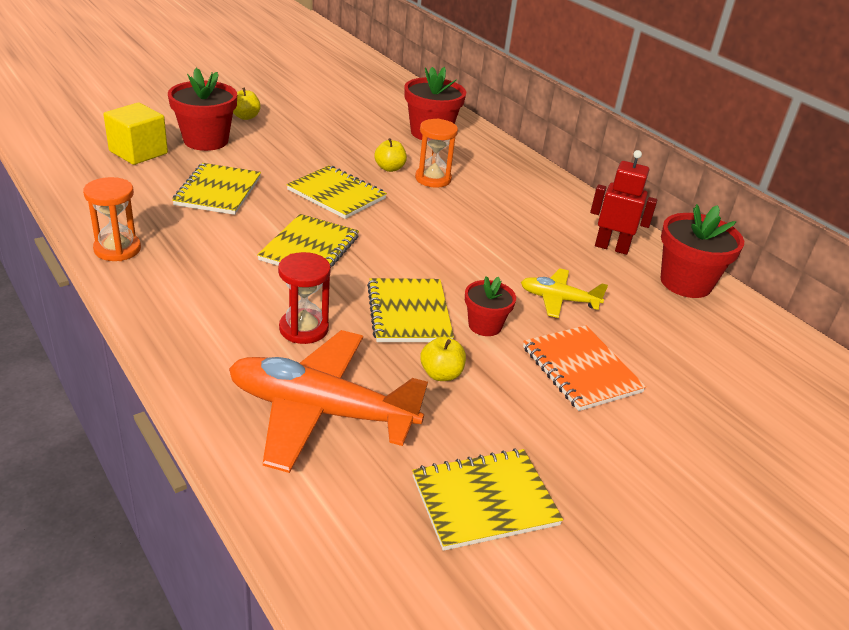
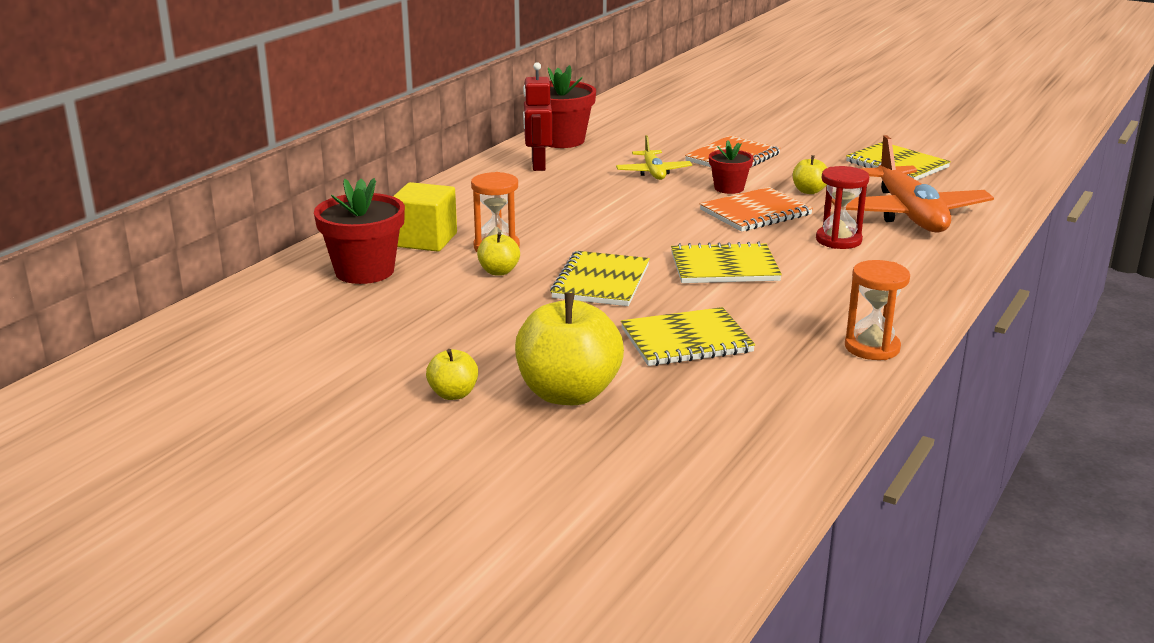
camera: 110 degrees left, 10 degrees down
yellow cube [103,103,168,165] -> yellow cube moved to [393,182,457,252]
red flower pot [168,68,237,151] -> yellow apple [515,293,624,405]
yellow notebook [367,278,454,342] -> orange notebook [700,187,813,232]

